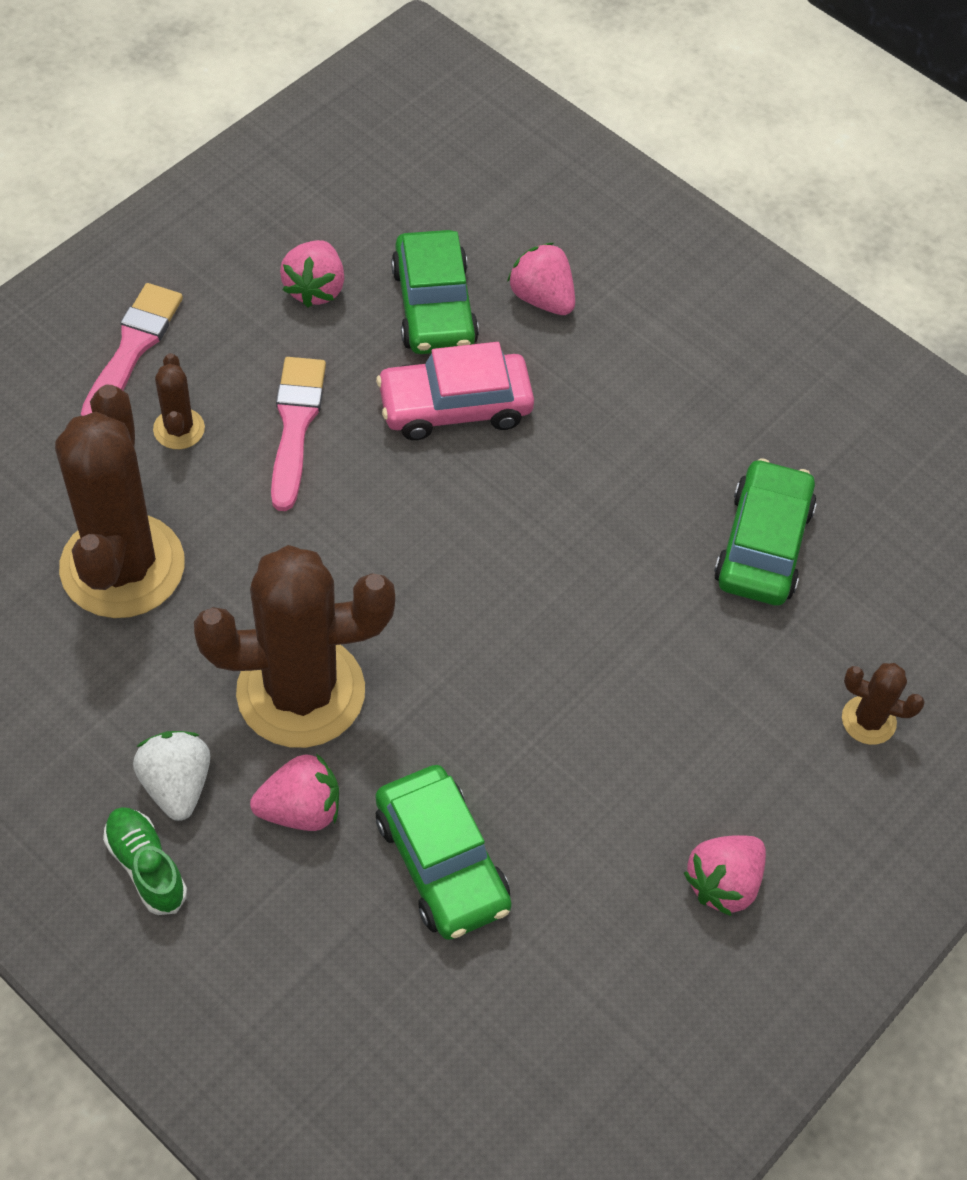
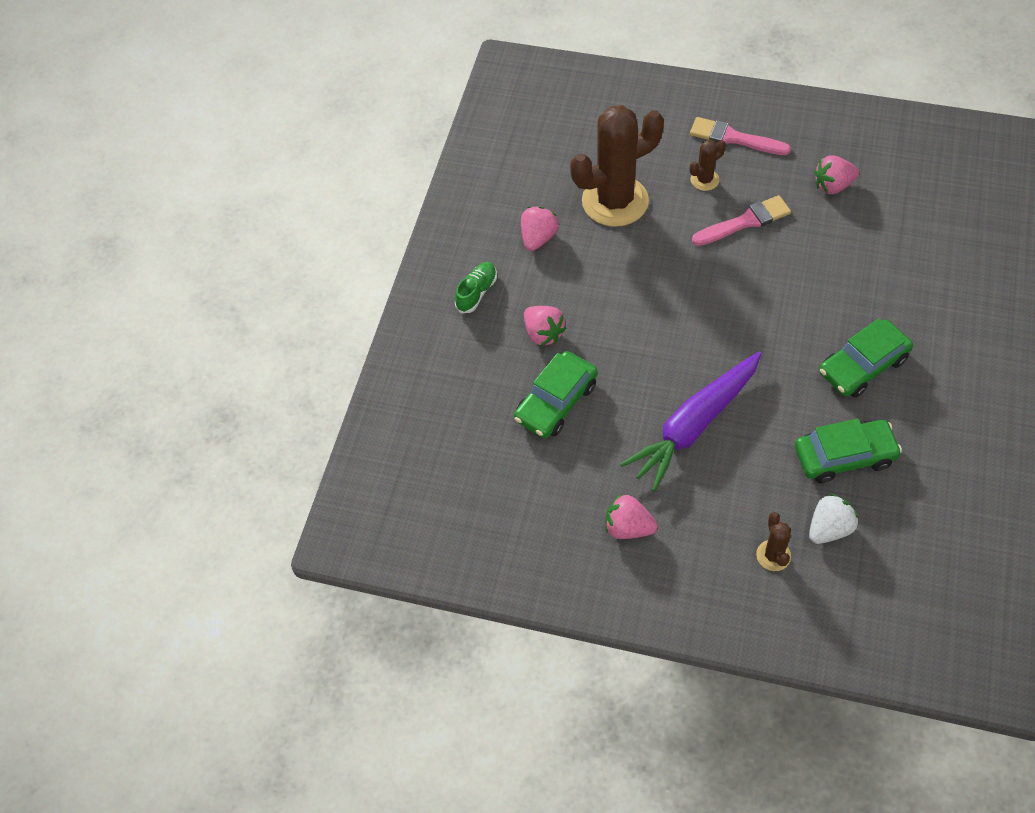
camera: 70 degrees right, 0 degrees up
pink brush [81,283,183,416] -> pink brush turned 150 degrees counterclockwise [690,117,791,155]
white strawberry [133,731,210,821] -> white strawberry moved to [809,493,858,544]
brown cactus [194,545,395,748] -> none
pink car [376,342,534,440] -> none
green car [391,230,479,354] -> green car moved to [819,318,913,397]
pink strawberry [507,243,575,315] -> pink strawberry moved to [521,206,559,251]
none -> purple carrot [620,351,762,492]

